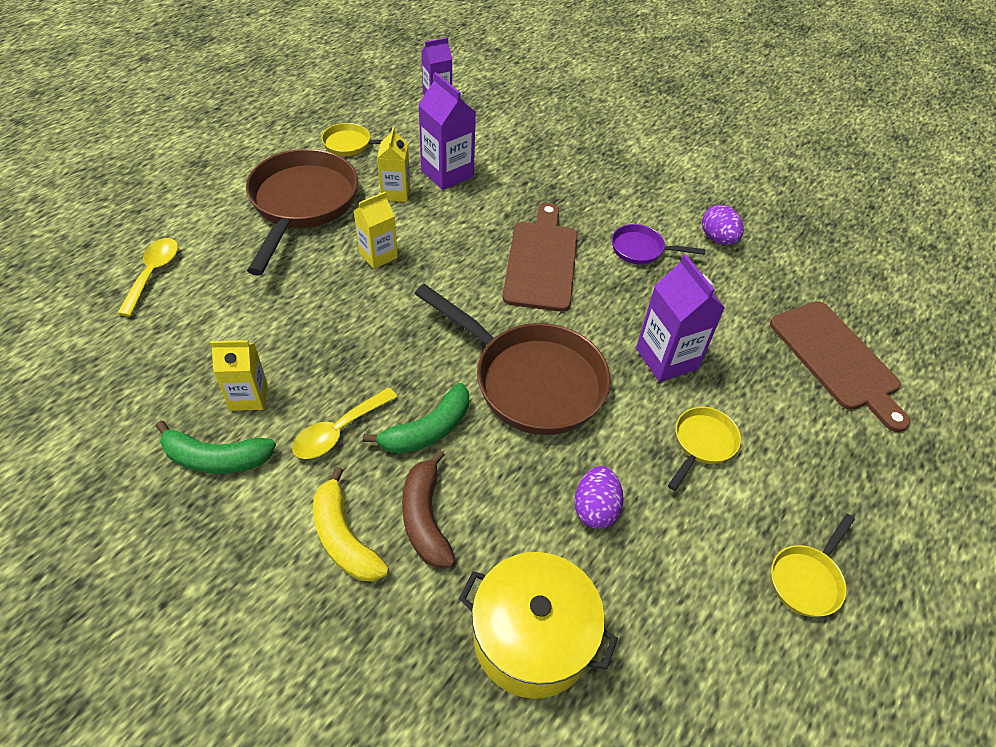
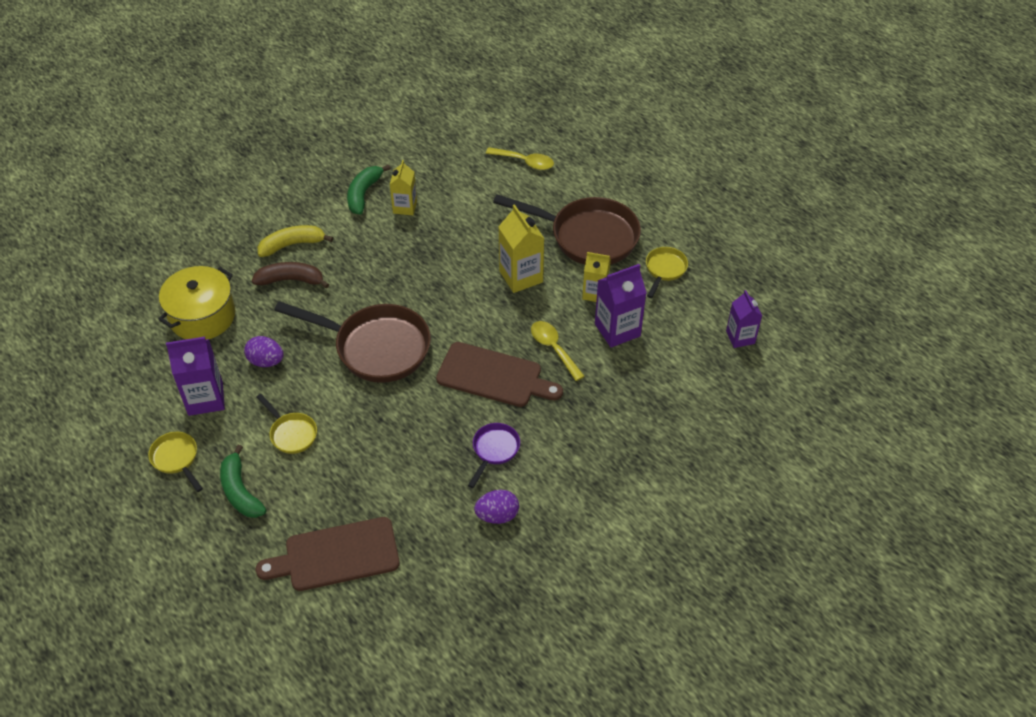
camera: 105 degrees right, 0 degrees up
yellow spoon [292,387,397,459] -> yellow spoon moved to [531,321,585,381]
yellow carton [354,192,398,269] -> yellow carton [498,204,545,293], size x1.52
green banana [363,383,469,454] -> green banana moved to [220,445,267,518]
brown pan [415,284,611,435] -> brown pan turned 120 degrees counterclockwise [274,301,431,383]
purple carton [636,254,725,382] -> purple carton moved to [166,337,225,416]

